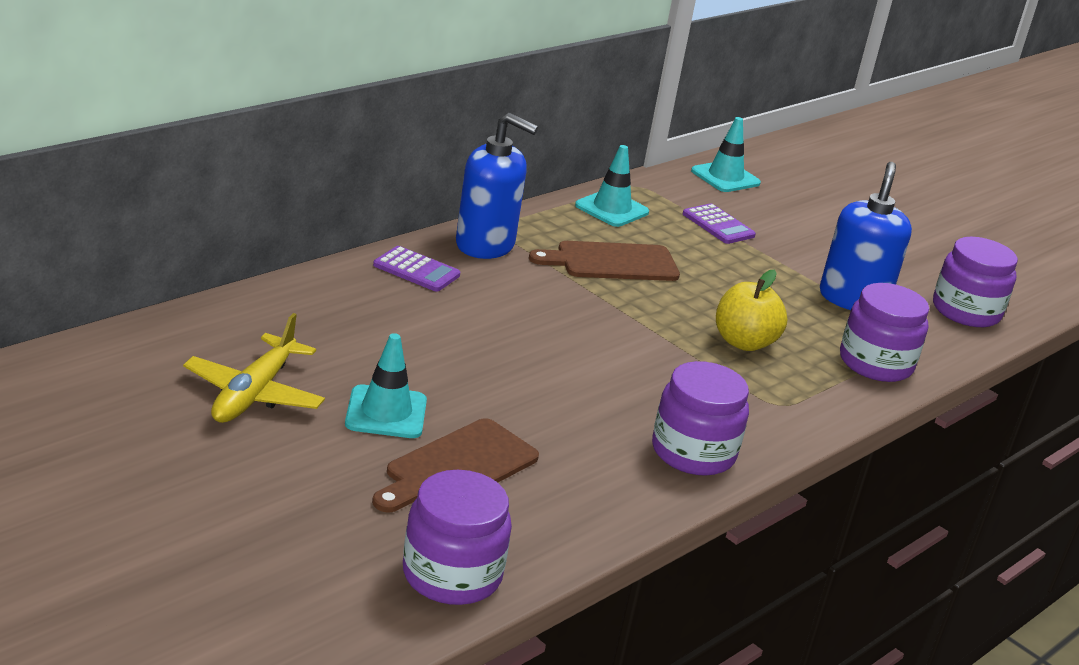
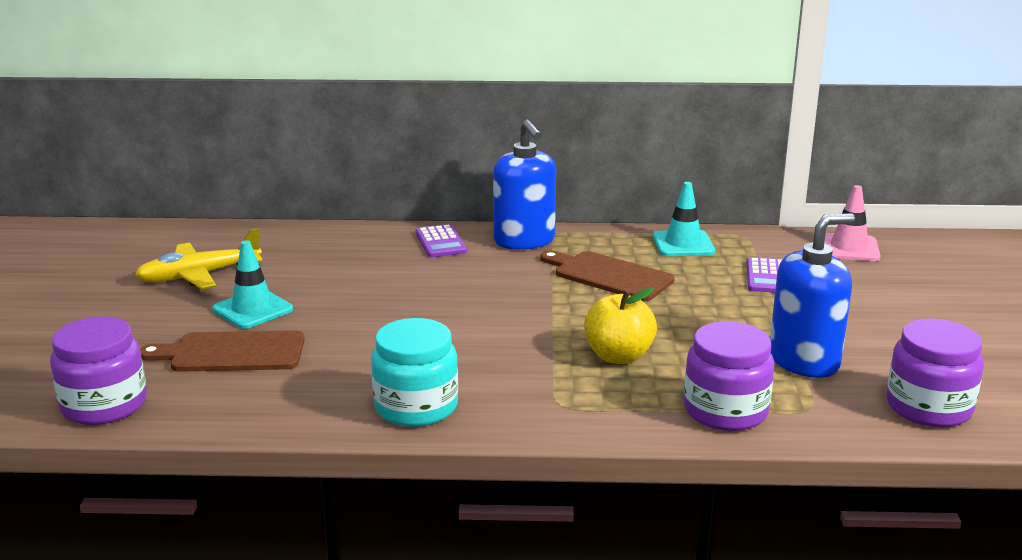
camera: 50 degrees right, 5 degrees down
purple jar [652,361,749,476] -> turquoise jar [371,318,458,427]
turquoise traffic cone [691,117,761,192] -> pink traffic cone [824,185,881,261]

